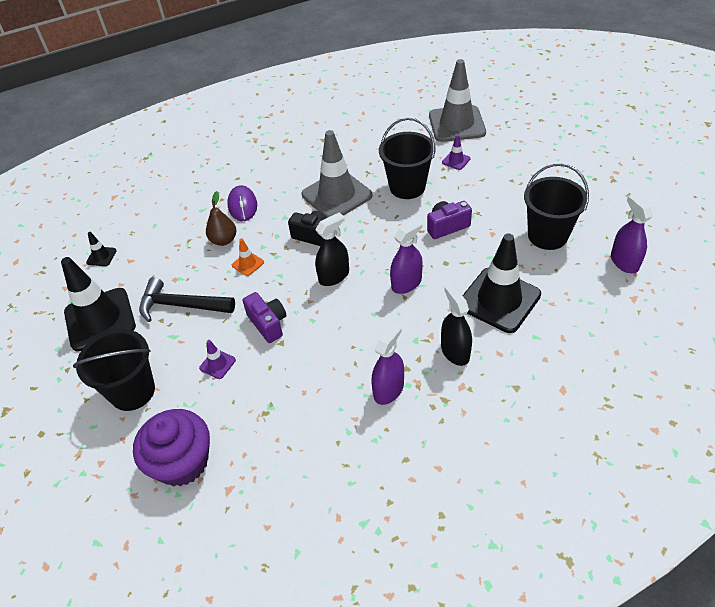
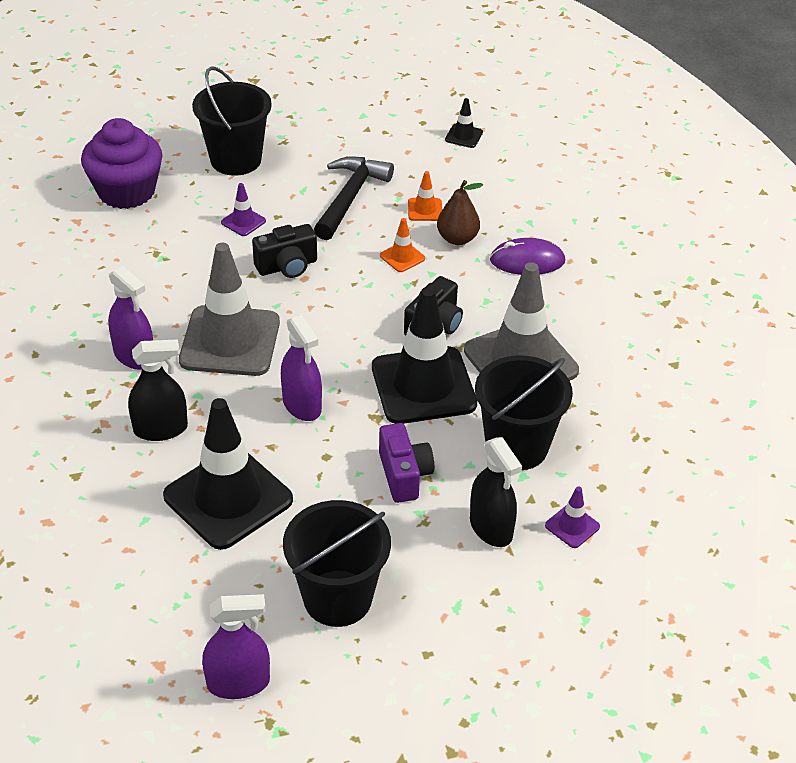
camera: 95 degrees right, 5 degrees down
black traffic cone [61,257,136,352] -> black traffic cone moved to [372,287,477,424]
purple camera [242,292,286,343] -> black camera [252,224,317,278]
black spray bottle [315,212,349,286] -> black spray bottle moved to [470,437,522,547]
grey traffic cone [429,59,486,142] -> grey traffic cone moved to [179,243,280,376]
none -> orange traffic cone [408,171,442,221]

